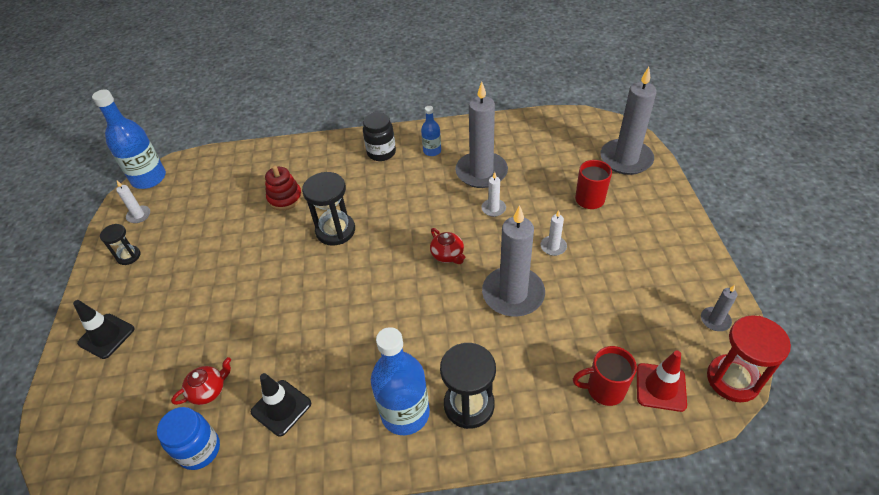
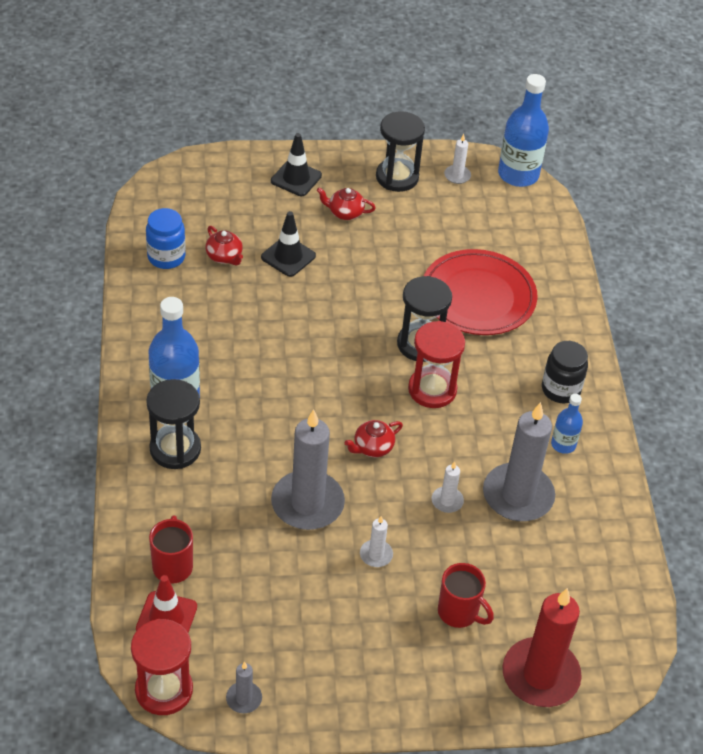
camera: 85 degrees right, 0 degrees up
black hourglass [100,224,140,265] -> black hourglass [376,111,425,192], size x1.74
black traffic cone [251,373,311,436] -> black traffic cone moved to [261,211,316,277]
red stacking toy [265,165,302,211] -> red plate [424,249,537,335]
grey candle [600,67,657,175] -> red candle [503,588,582,707]
none -> red teapot [317,188,376,220]
none -> red hourglass [408,321,465,408]

